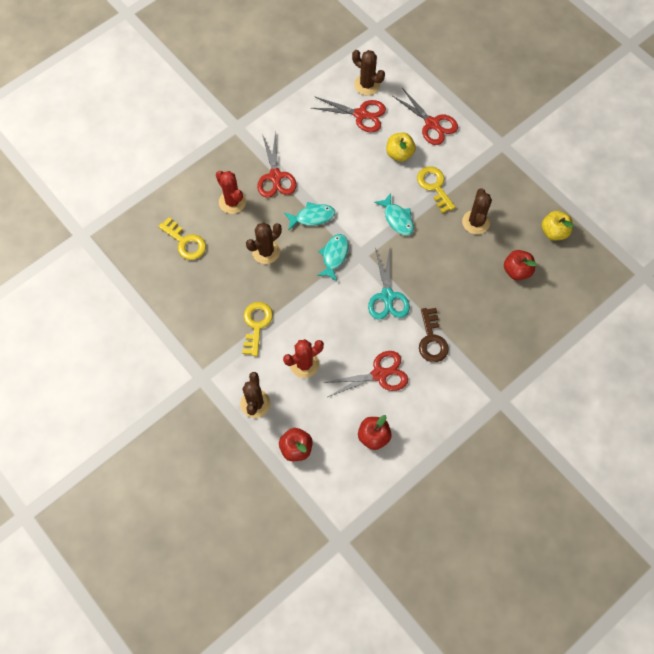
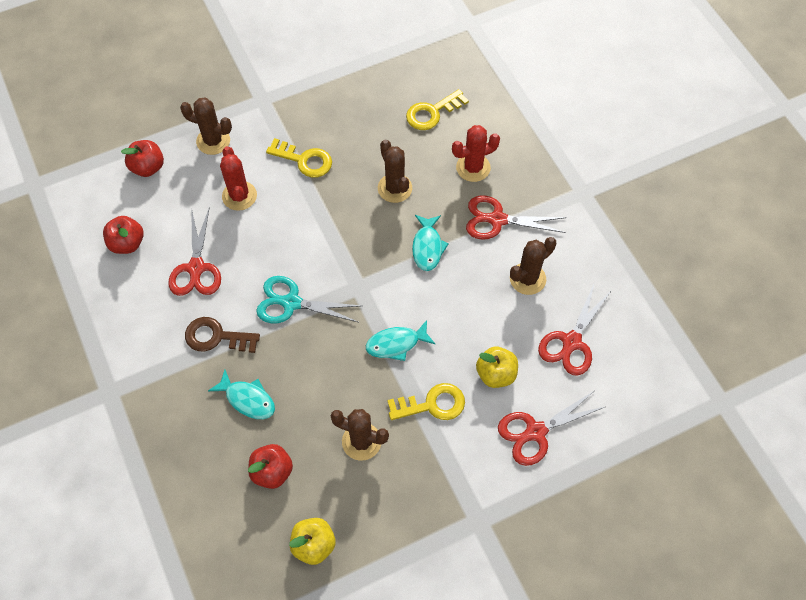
camera: 105 degrees right, 5 degrees down
turquoise fish [317,234,348,281] -> turquoise fish moved to [208,370,275,419]
brown cactus [352,50,385,95] -> brown cactus moved to [510,237,557,295]

